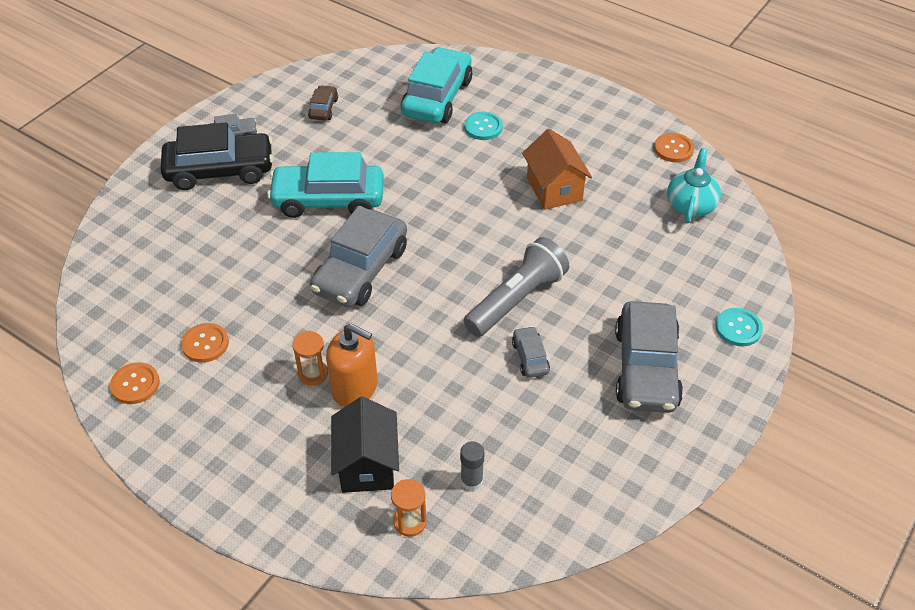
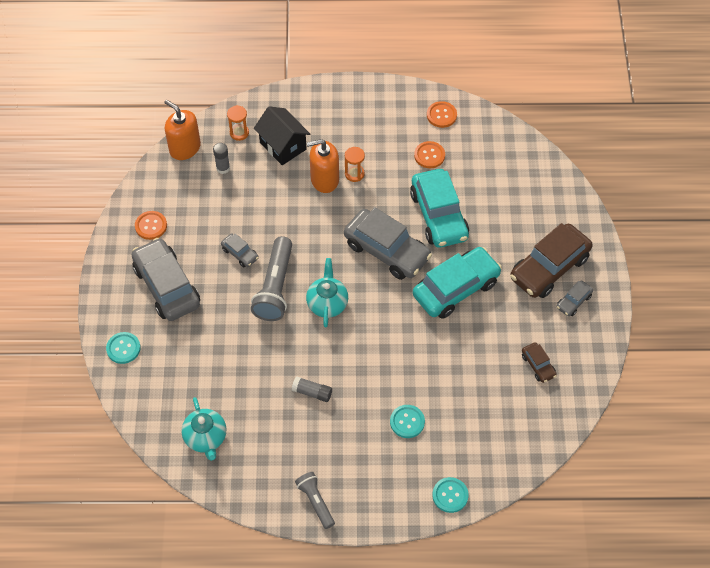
camera: 145 degrees right, 10 degrees up
black car [160,122,273,190] -> brown car [510,223,593,298]
grey car [310,206,407,307] -> grey car turned 135 degrees clockwise [344,207,432,280]
turquoise car [401,47,472,123] -> turquoise car moved to [410,169,469,248]
orange house [522,128,592,210] -> grey glue stick [292,376,332,402]
orange button [654,133,694,162] -> orange button moved to [135,211,167,240]
none -> orange soap dispenser [164,100,201,160]
none -> grey flashlight [295,472,335,529]
none -> turquoise teapot [306,258,348,328]
none -> turquoise button [432,477,469,513]

